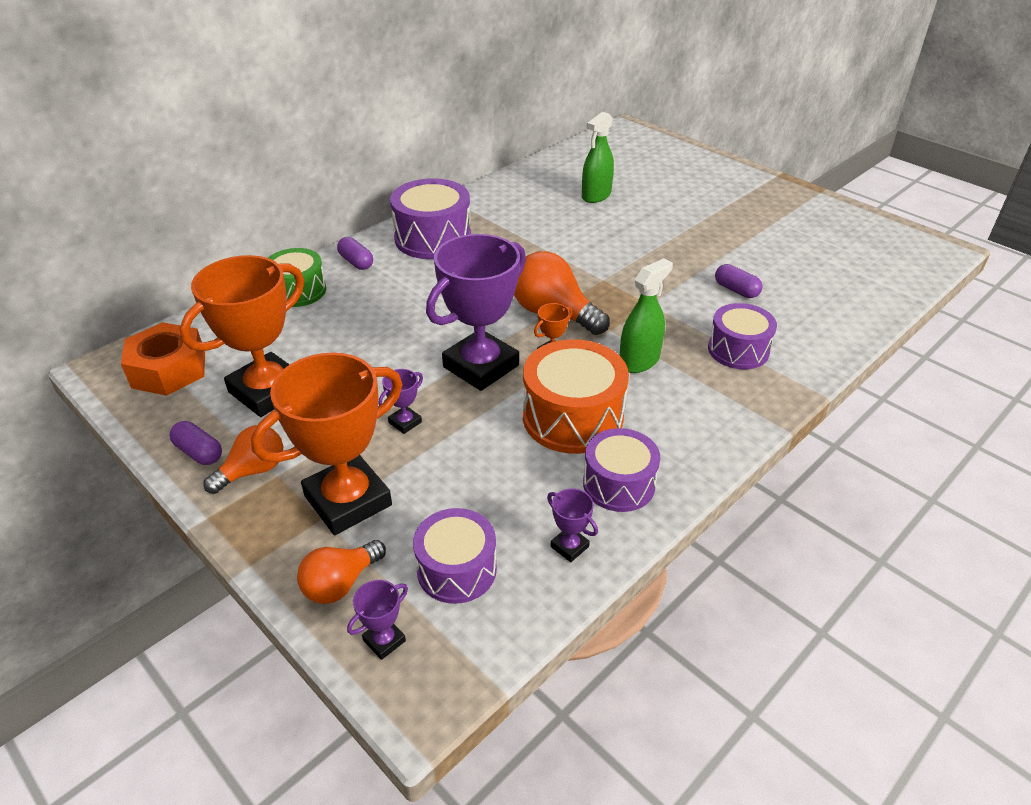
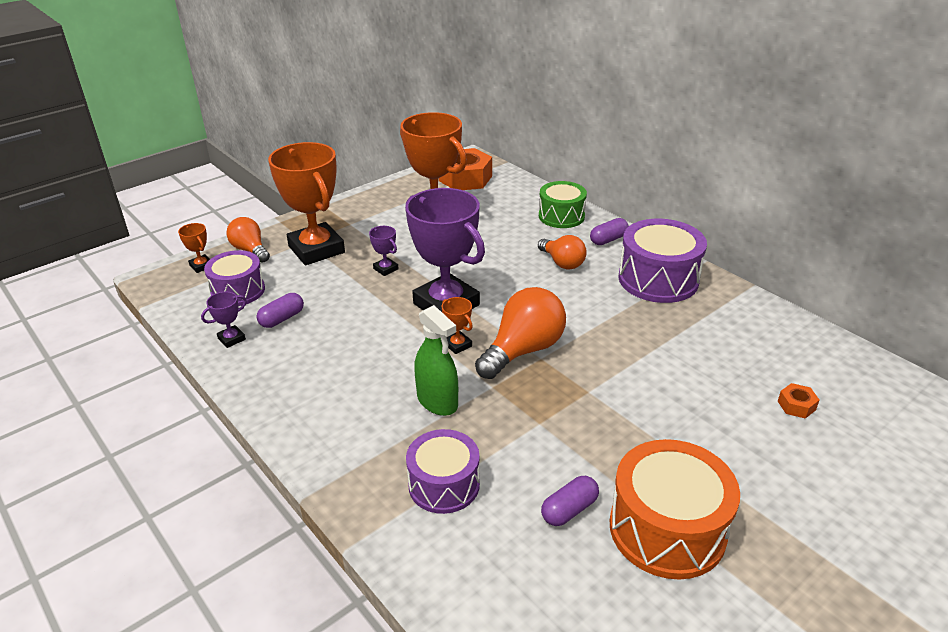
camera: 95 degrees right, 5 degrees down
purple capsule [169,421,222,465] -> purple capsule moved to [256,293,304,328]
orange light bulb [204,425,283,494] -> orange light bulb moved to [538,235,587,270]
purple trophy [347,580,408,660] -> orange trophy [178,223,210,273]
orange drum [523,339,629,454] -> orange drum moved to [610,439,740,580]
green spray bottle [582,112,614,203] -> orange nut [778,383,819,419]
purple drum [583,428,660,512] -> none

